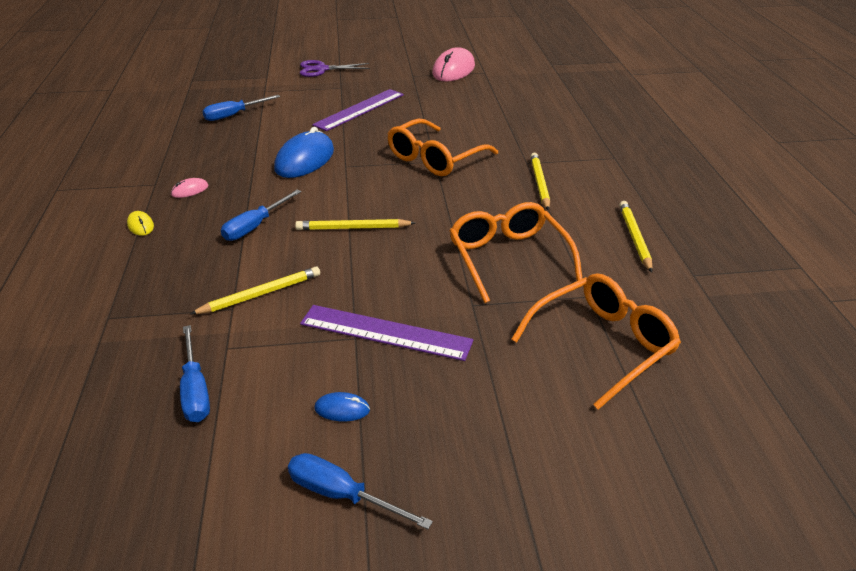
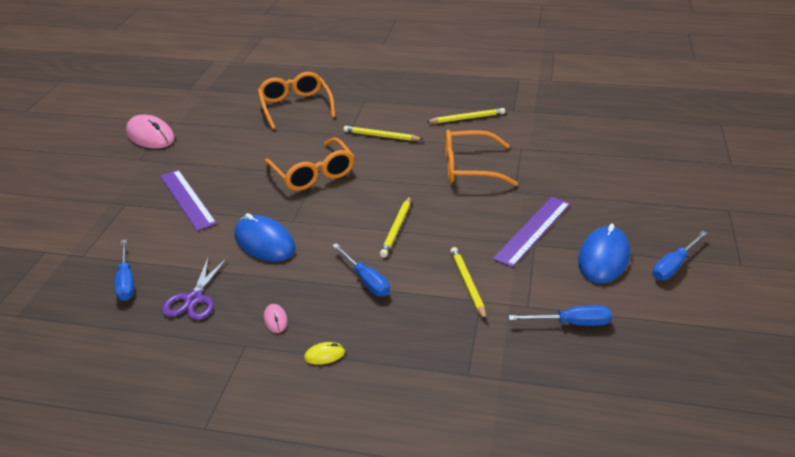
camera: 70 degrees left, 0 degrees up
purple scissors [300,60,370,77] -> purple scissors moved to [162,257,228,320]
blue mouse [314,392,370,421] -> blue mouse [578,224,630,284], size x2.26
orange glasses [511,273,681,410] -> orange glasses moved to [258,72,335,129]
yellow pencil [619,201,653,273] -> yellow pencil turned 150 degrees clockwise [426,108,505,123]

